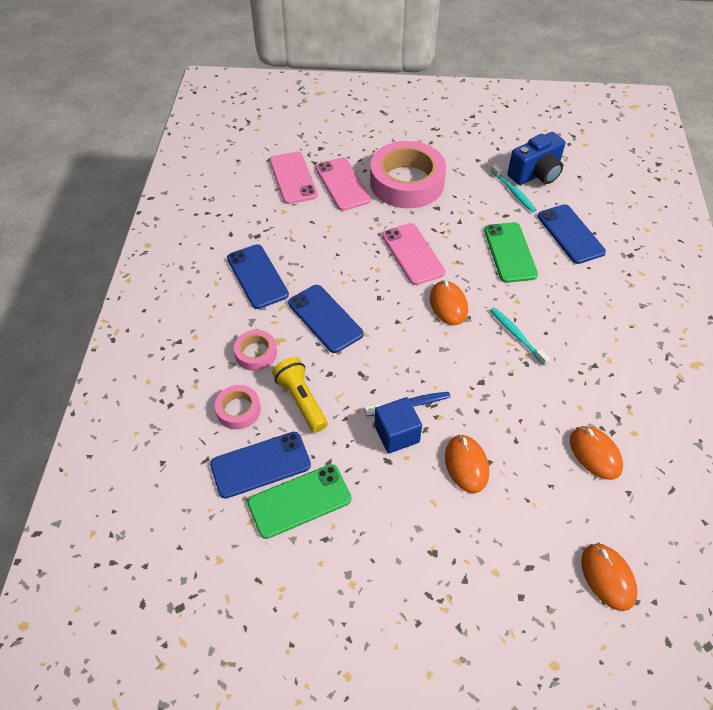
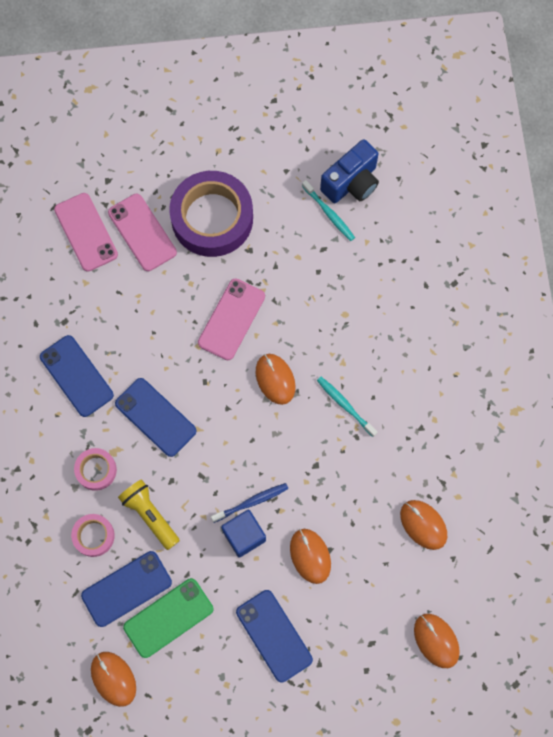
camera: 10 degrees left, 20 degrees up
pink tape [370,141,446,208] -> purple tape [169,171,253,257]
pink phone [382,223,445,285] -> pink phone turned 60 degrees clockwise [198,279,265,360]
green phone [484,222,538,283] -> none
blue phone [538,204,606,264] -> blue phone moved to [236,590,313,683]
none -> orange mouse [91,652,136,707]

